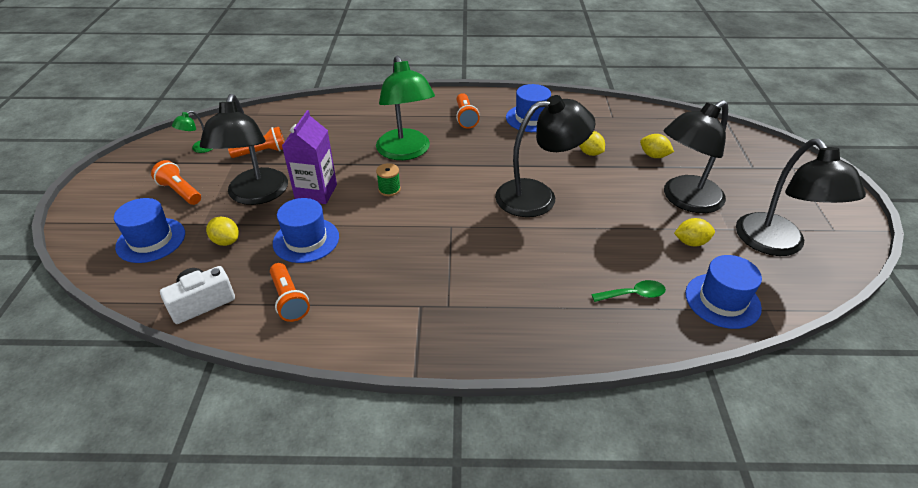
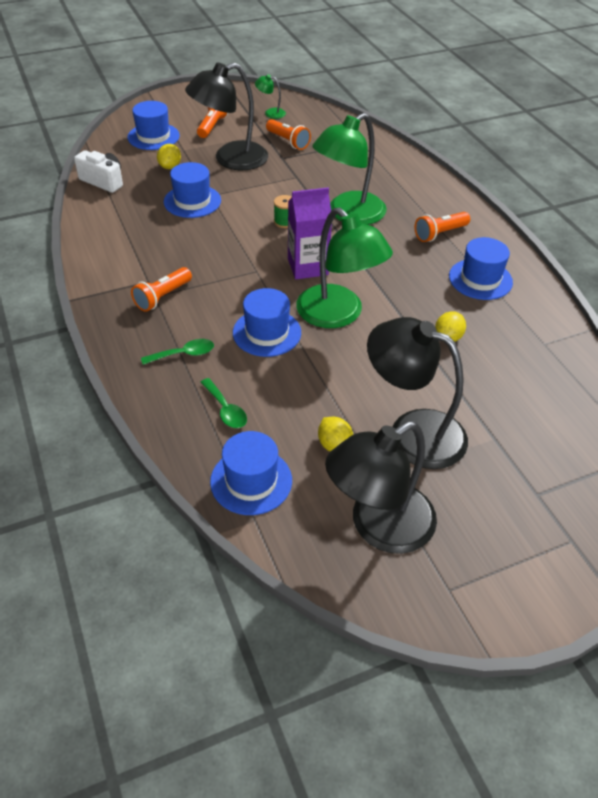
camera: 65 degrees right, 5 degrees up
orange flashlight [270,263,310,322] -> orange flashlight moved to [131,267,192,312]
purple carton [282,110,337,204] -> purple carton moved to [288,187,332,279]
black lamp [495,95,596,217] -> green lamp [296,208,393,328]
yellow lemon [640,134,674,158] -> none
none -> green spoon [141,339,214,365]
none -> blue hat [233,288,301,357]

